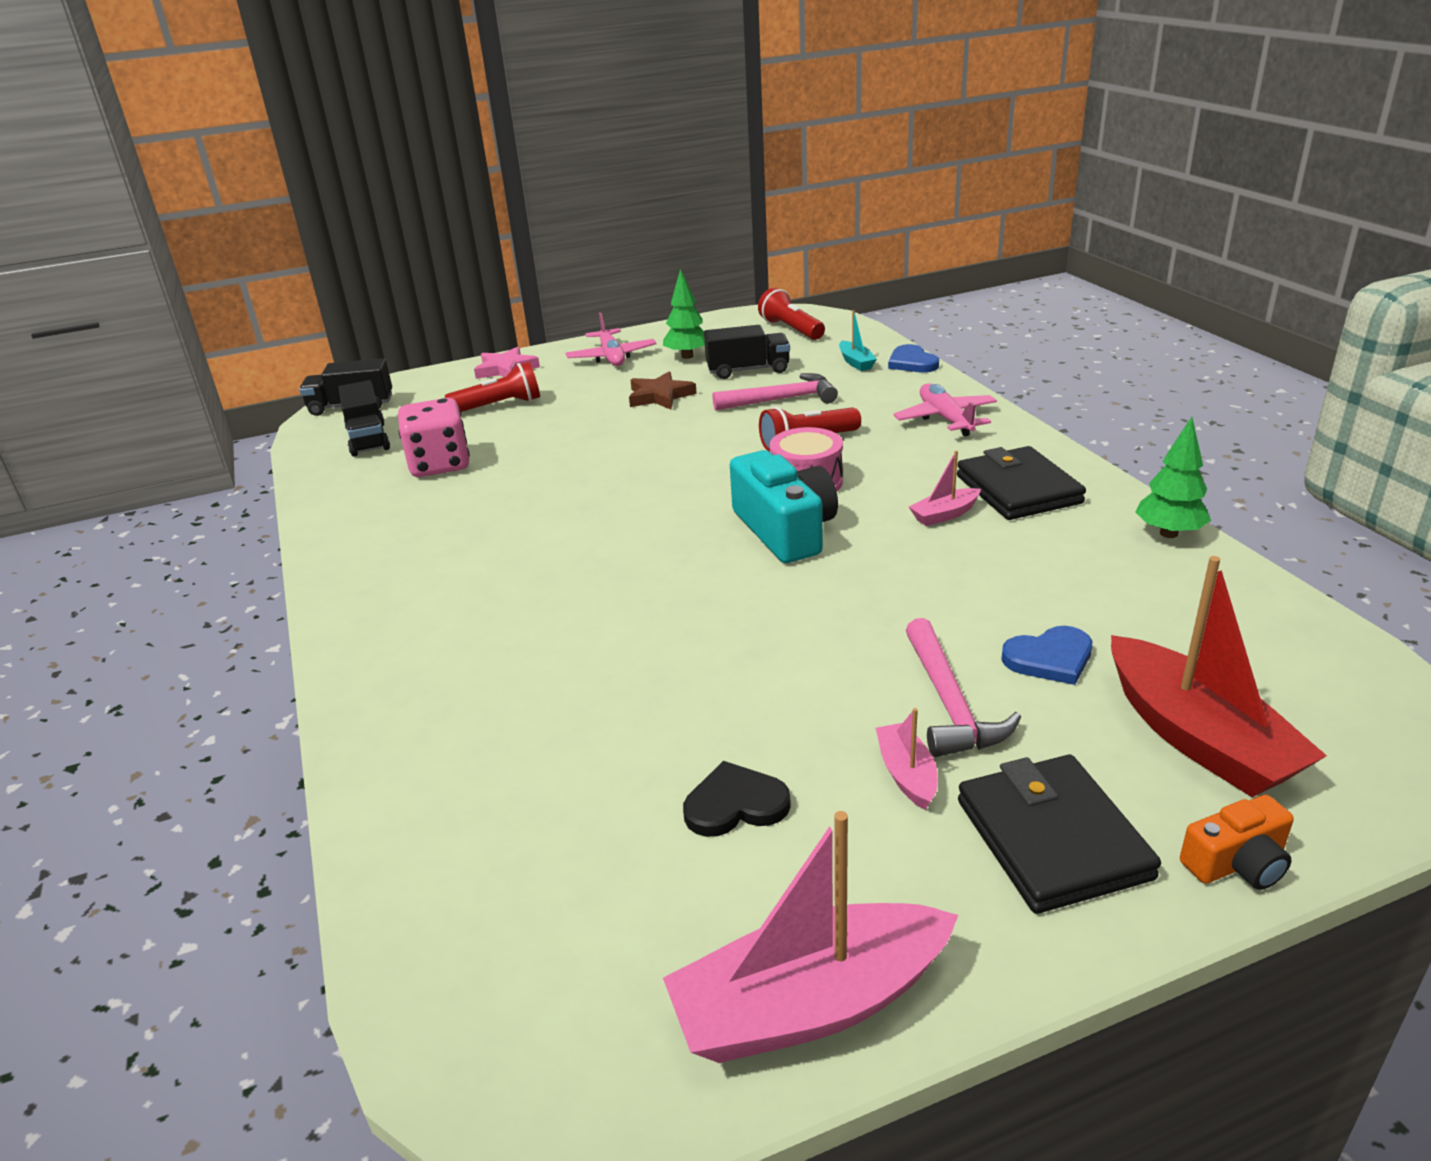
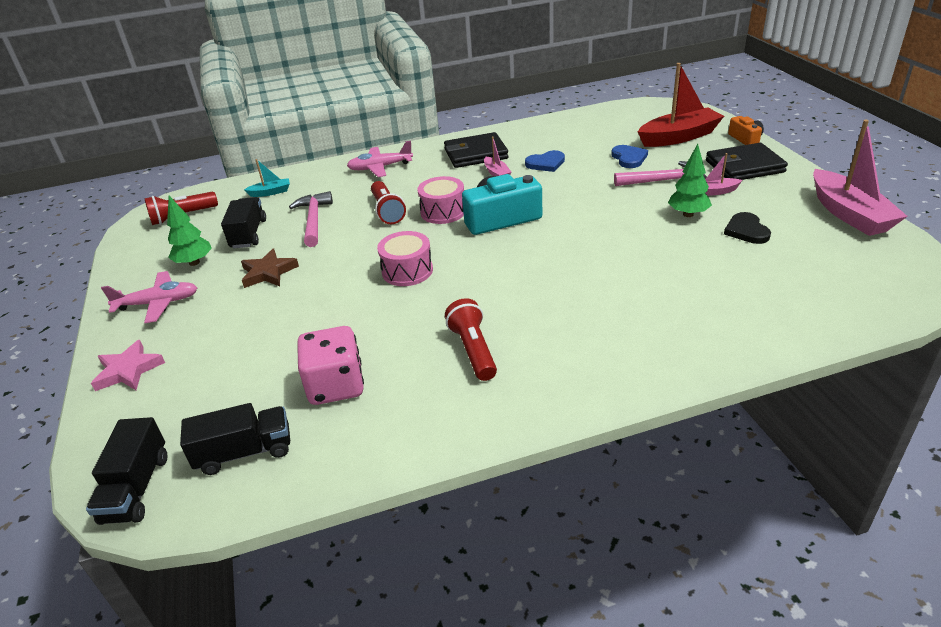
camera: 85 degrees left, 5 degrees up
red flashlight [445,362,540,412] -> red flashlight moved to [445,298,497,381]
blue heart [888,344,939,373] -> blue heart moved to [525,150,565,172]
green tree [1136,417,1211,538] -> green tree moved to [668,144,712,217]
none -> pink drum [377,231,433,286]

